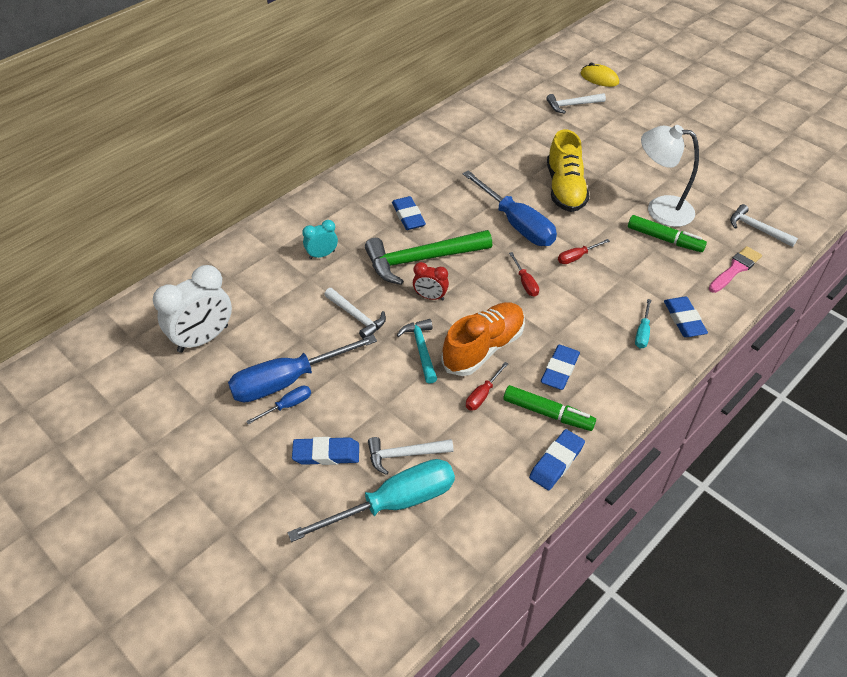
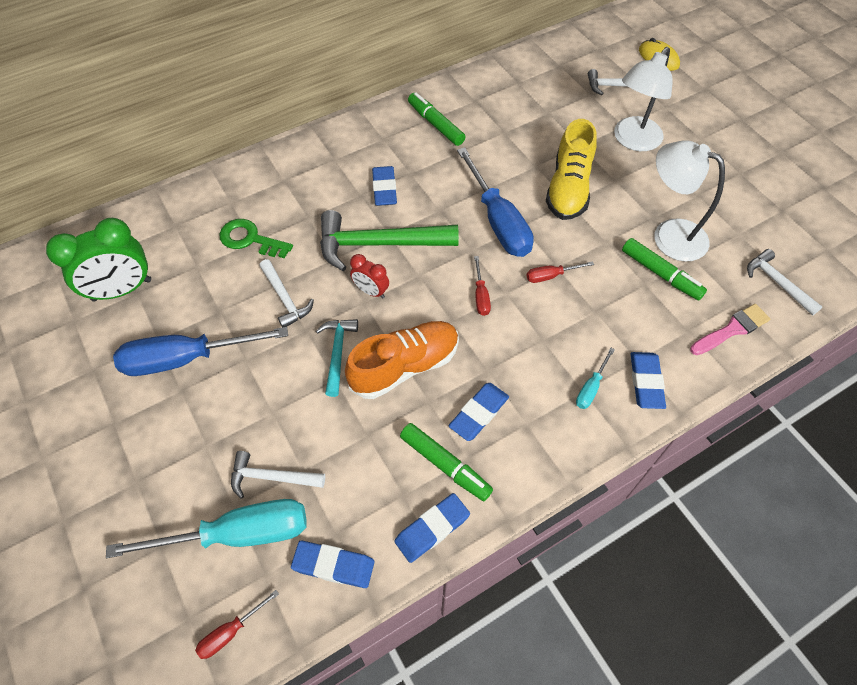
camera: 15 degrees right, 10 degrees up
white clock [153,265,232,353] -> green clock [46,218,151,302]
blue screwdriver [246,385,311,425] -> none
blue eraser [292,437,359,465] -> blue eraser moved to [291,541,375,588]
turquoise clock [302,220,338,259] -> none
red screwdriver [466,362,508,411] -> red screwdriver moved to [195,590,279,659]
none -> green key [219,219,293,258]
none -> green marker [408,92,465,146]
none -> white lamp [614,47,673,151]

